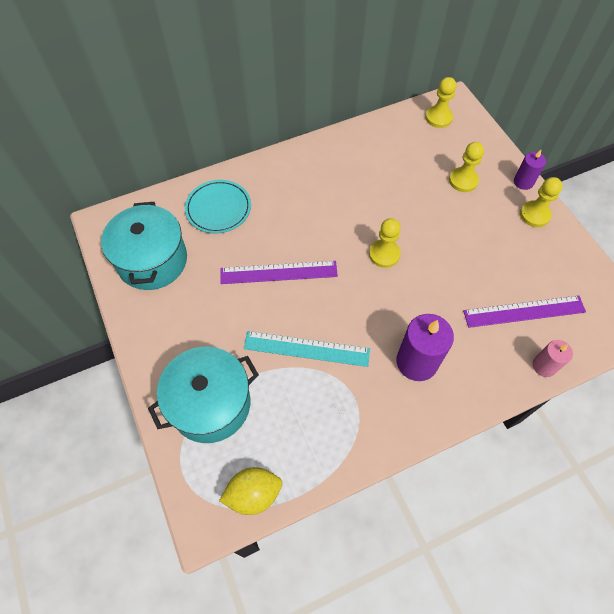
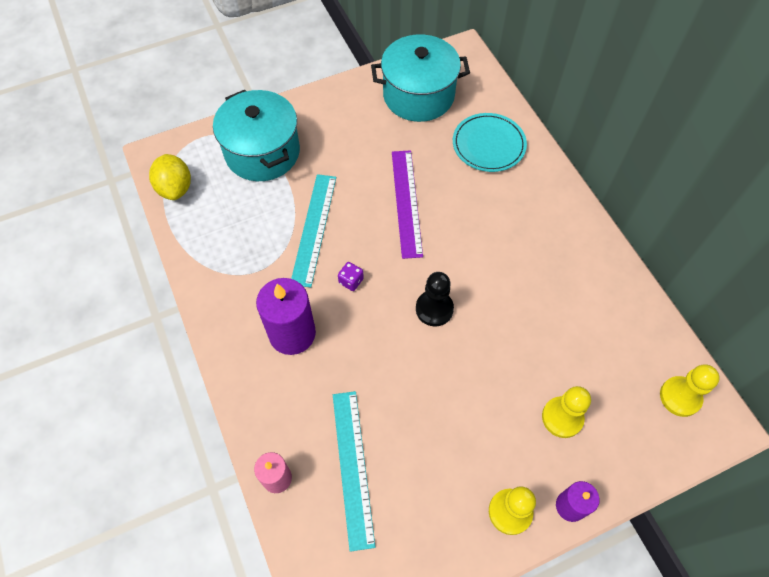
camera: 90 degrees right, 0 degrees up
yellow pawn [369,218,401,268] -> black pawn [416,272,454,326]
purple ruler [463,296,586,328] -> turquoise ruler [333,391,375,552]
none -> purple dice [338,262,364,291]

